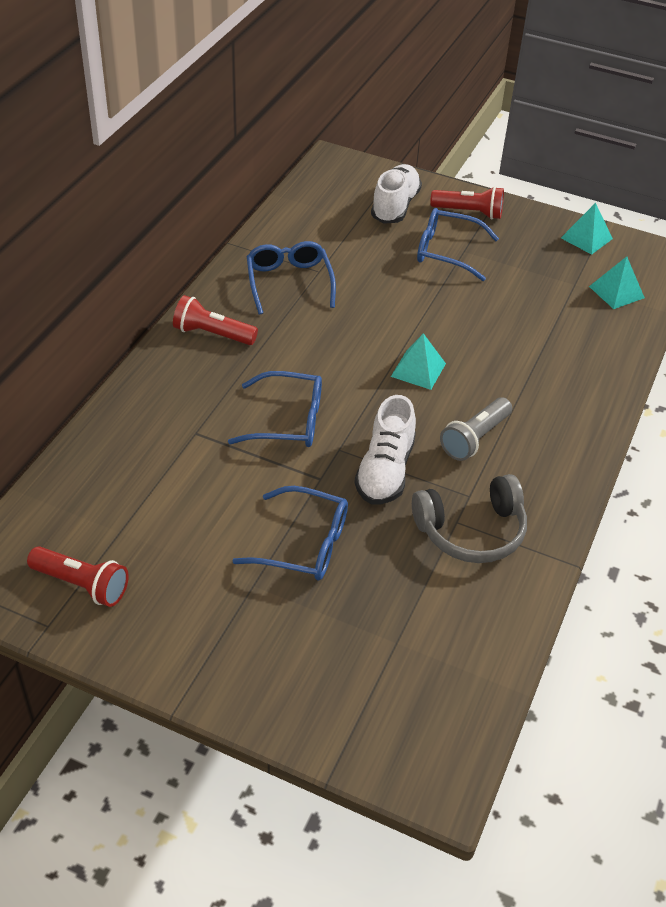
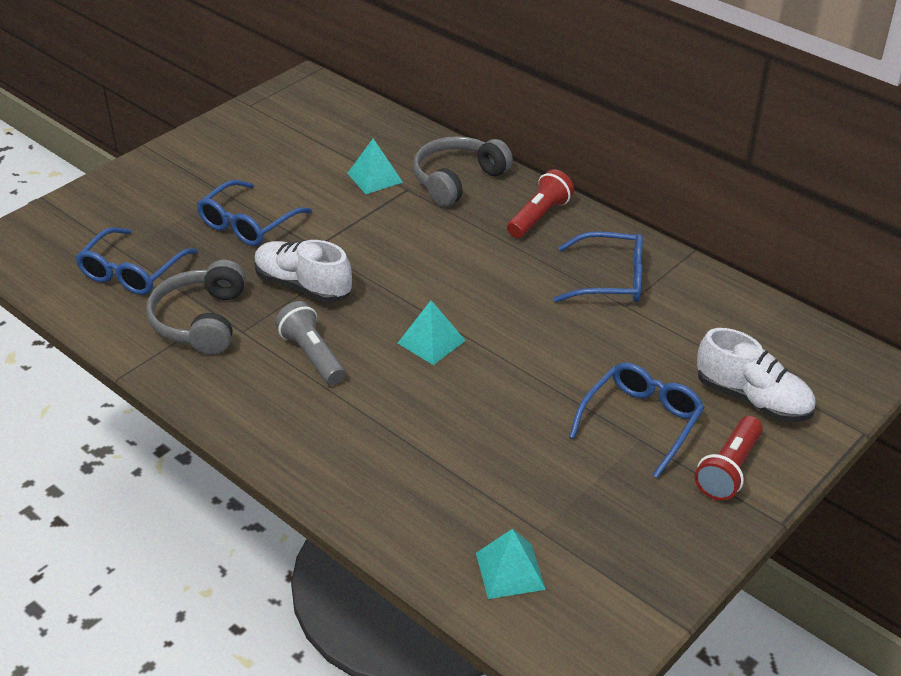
camera: 110 degrees right, 5 degrees down
red flashlight [27,546,129,607] -> none
blue glasses [228,371,322,447] -> blue glasses moved to [75,227,197,295]
turquoise pyramid [561,203,613,255] -> turquoise pyramid moved to [347,138,403,194]
none -> grey headphones [413,136,513,207]

